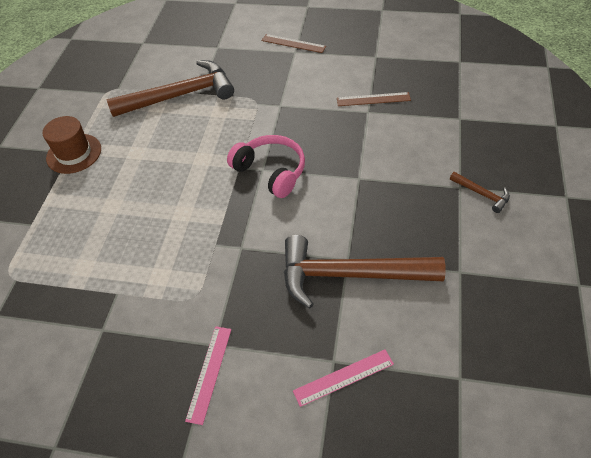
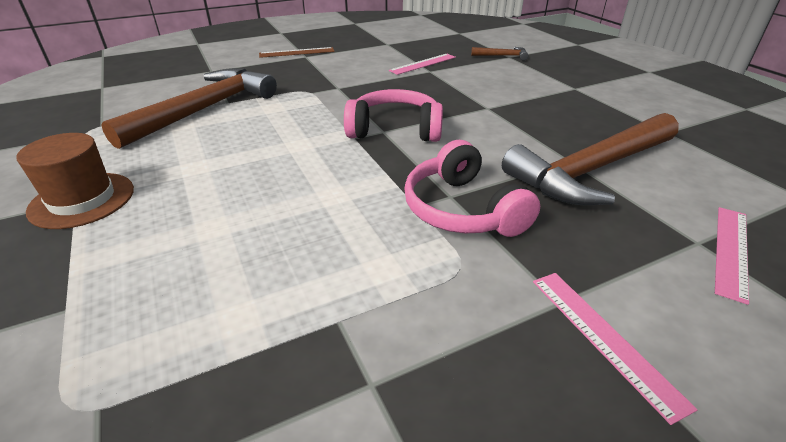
camera: 40 degrees left, 15 degrees down
brown ruler [337,92,411,106] -> pink ruler [389,54,456,75]
brown hammer [450,172,510,213] -> brown hammer moved to [471,47,529,61]
none -> pink headphones [404,140,540,237]

